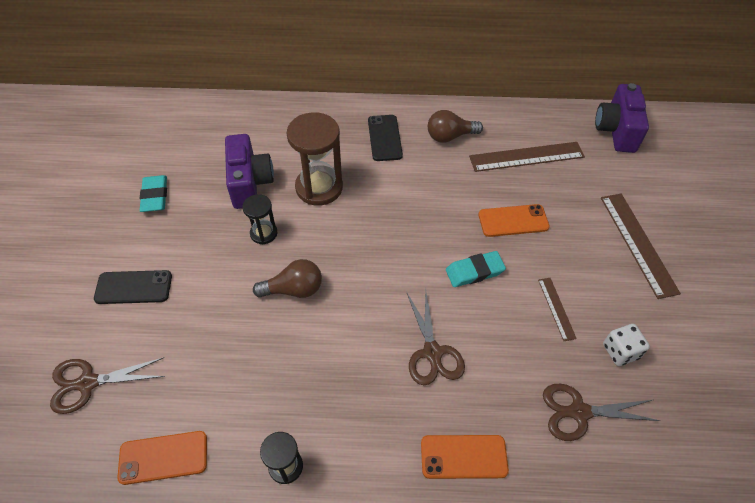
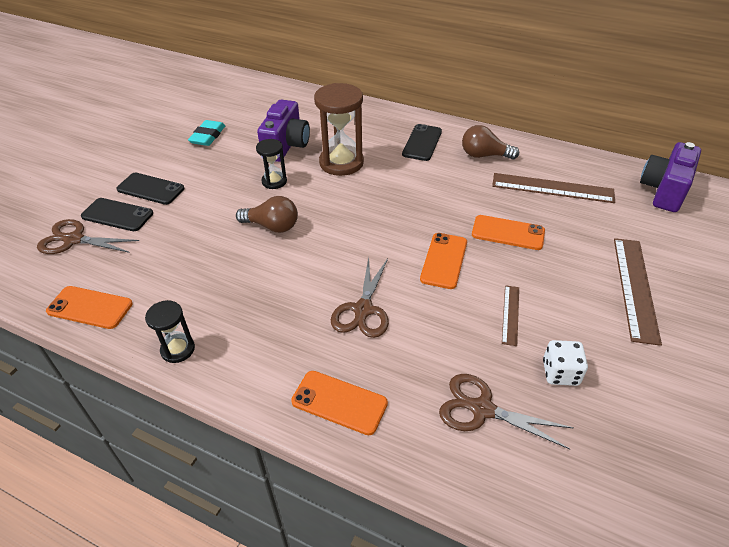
camera: 25 degrees right, 10 degrees down
turquoise eraser [446,251,506,287] -> orange phone [420,233,467,289]
none -> black phone [81,198,153,231]

